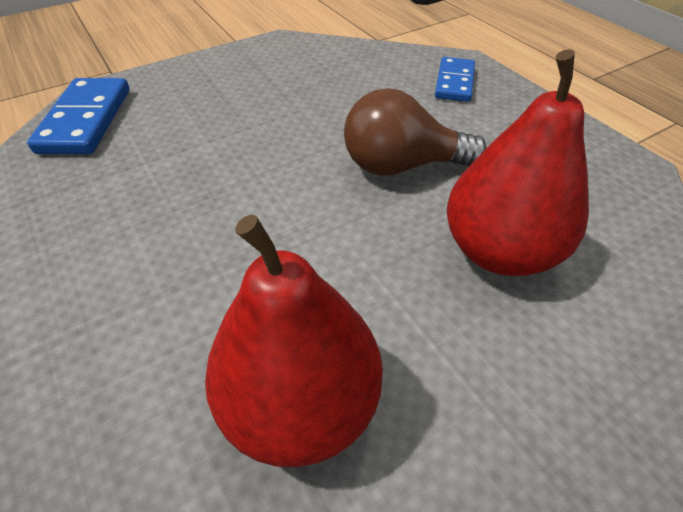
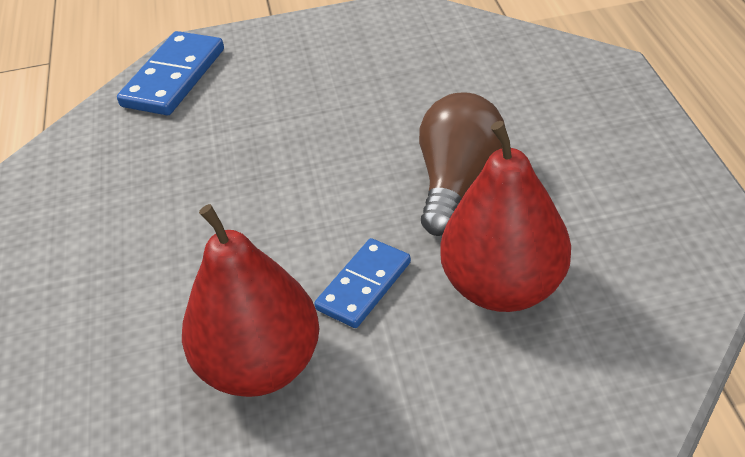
camera: 25 degrees right, 5 degrees down
brown light bulb [344,88,487,176] -> brown light bulb turned 90 degrees clockwise [419,93,505,236]
blue domino [435,57,475,102] -> blue domino moved to [314,238,411,328]

